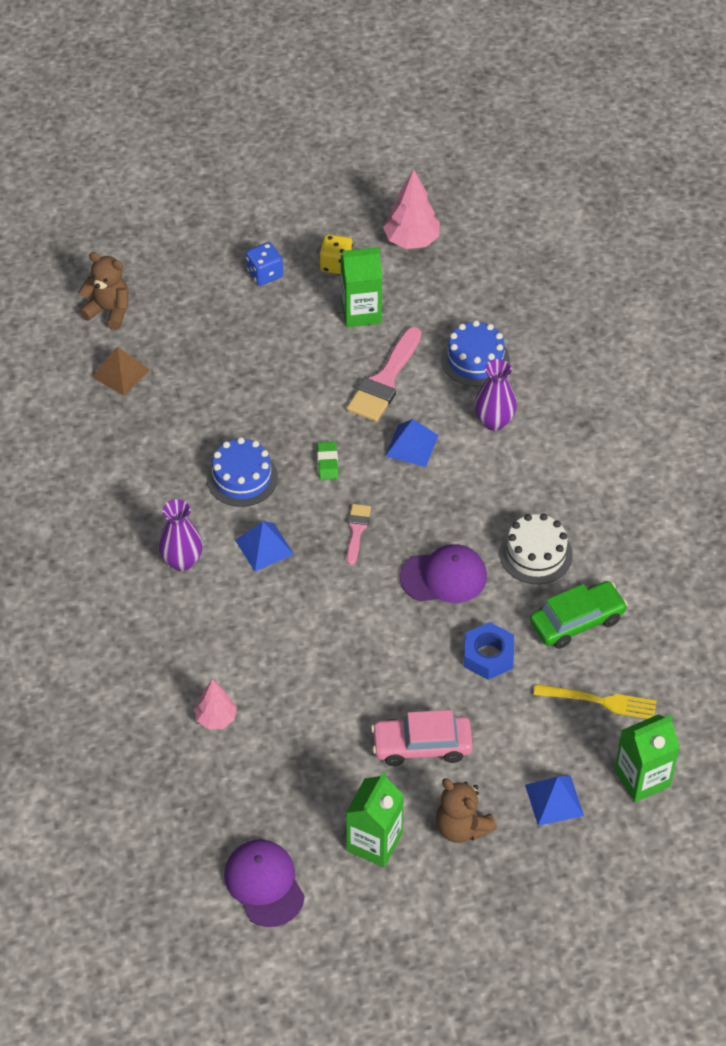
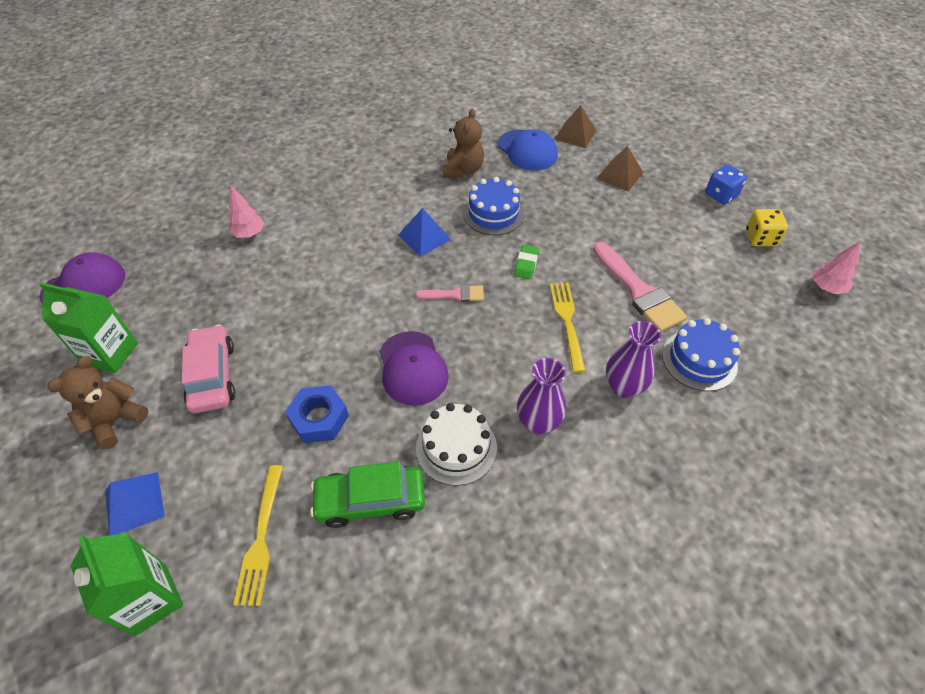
camera: 80 degrees right, 0 degrees up
brown teddy bear [79,252,129,330] -> brown teddy bear moved to [443,109,484,178]
purple vase [158,499,203,571] -> purple vase moved to [517,358,566,434]
green eraser [317,442,339,480] -> green eraser turned 60 degrees counterclockwise [514,245,539,279]
green carton [341,247,382,327] -> none
pink brush [347,327,421,422] -> pink brush turned 135 degrees counterclockwise [593,242,687,332]
pink tree [383,169,440,249] -> pink tree [813,241,861,294], size x0.63
blue pyramid [385,419,439,467] -> yellow fork [550,282,586,373]
green car [530,581,628,649] -> green car turned 120 degrees clockwise [310,462,425,528]
none -> blue cap [498,130,558,171]
none -> brown pyramid [596,146,643,192]

